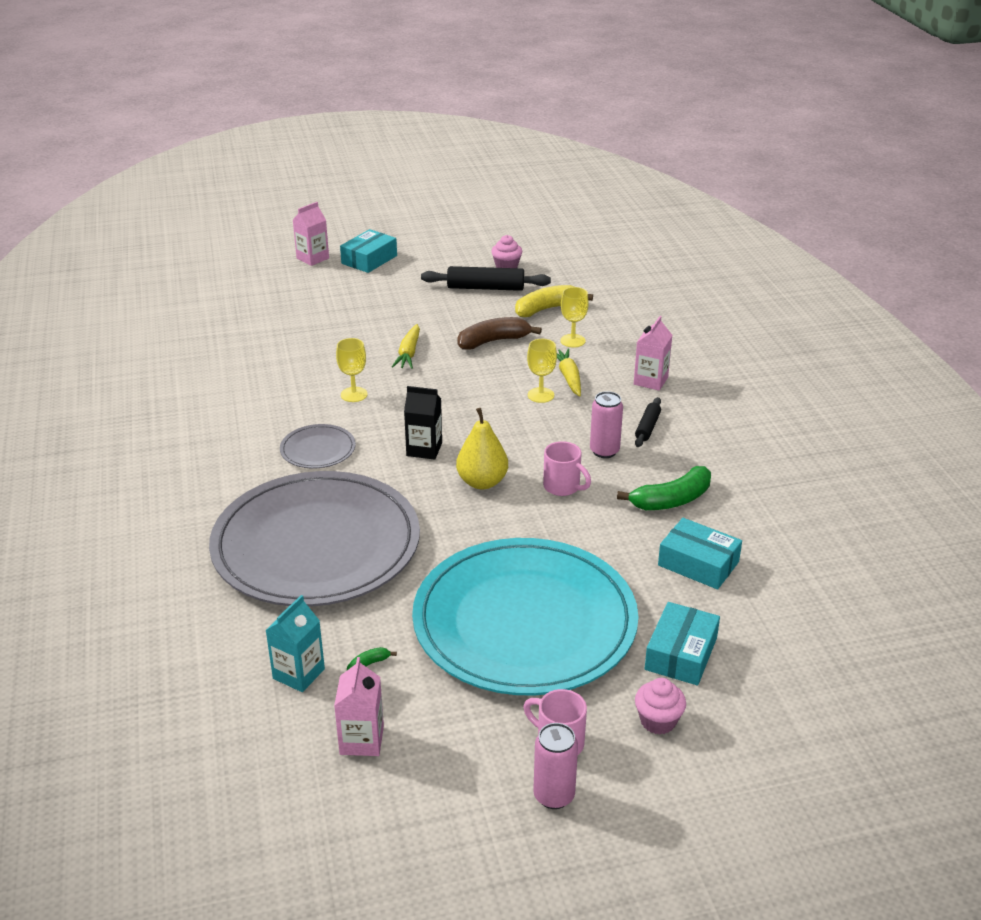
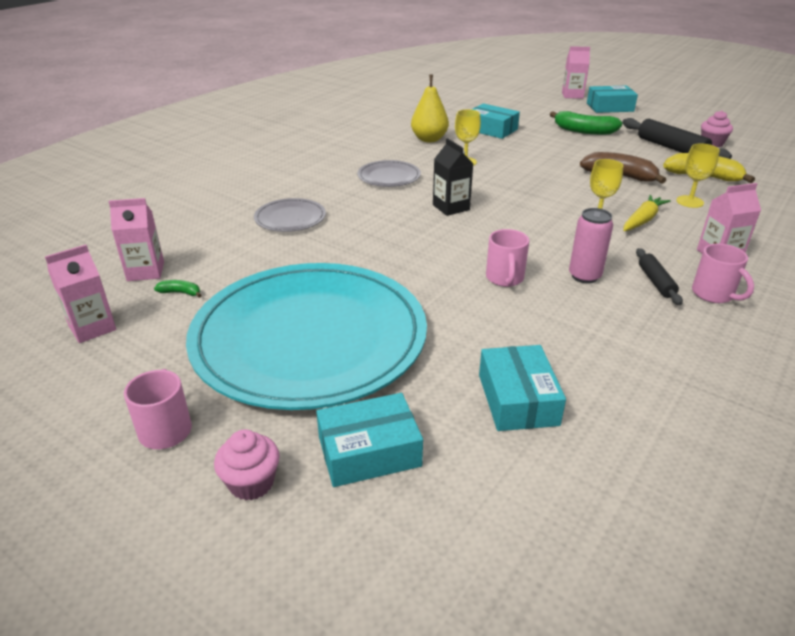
camera: 50 degrees right, 0 degrees up
grey plate [209,471,420,607] -> grey plate [254,198,326,232], size x0.40
turquoise carton [265,595,325,692] -> pink carton [108,198,164,281]
yellow carrot [392,324,420,369] -> none
yellow pear [456,408,508,490] -> yellow pear moved to [411,75,449,142]
pink can [533,723,578,809] -> none
green banana [617,466,711,510] -> green banana moved to [550,111,622,135]
black rolling pin [635,397,661,447] -> black rolling pin turned 75 degrees counterclockwise [636,248,683,305]
none -> turquoise box [472,103,520,139]
none -> pink mug [692,244,754,303]

